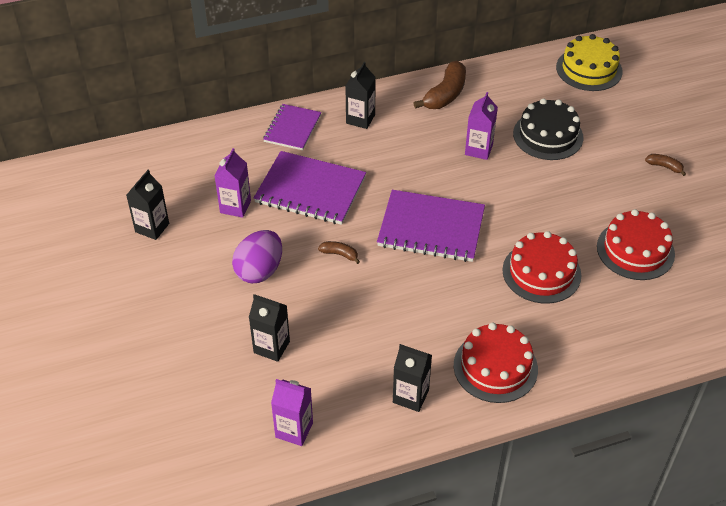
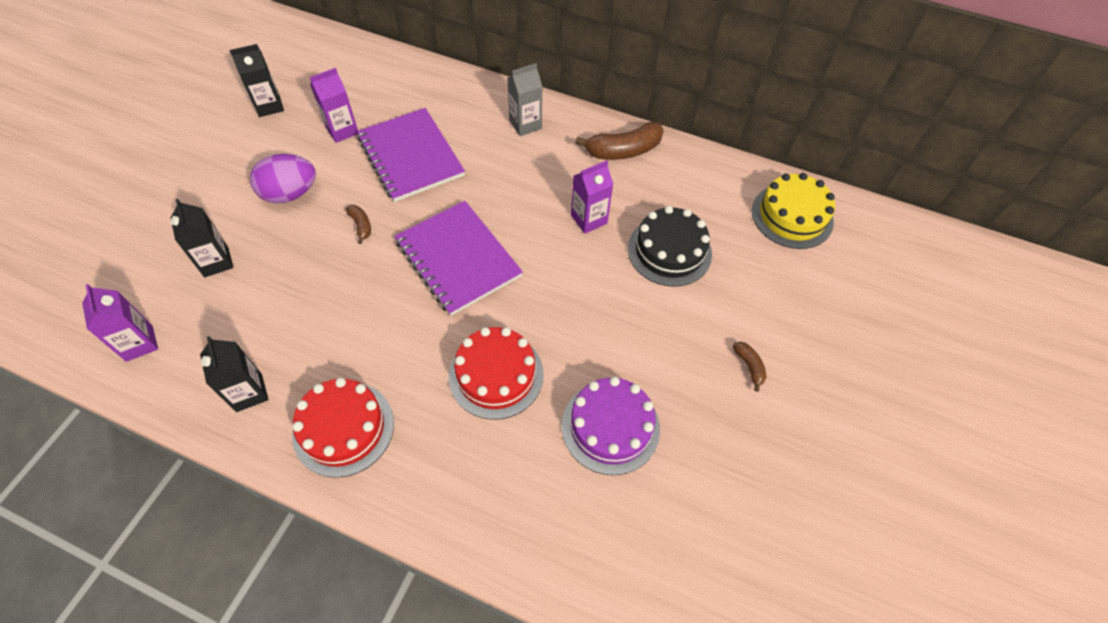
camera: 40 degrees right, 10 degrees up
purple notebook [263,104,321,150] -> none
black carton [345,62,376,129] -> grey carton [507,63,542,136]
red cake [597,209,675,280] -> purple cake [562,377,660,475]

